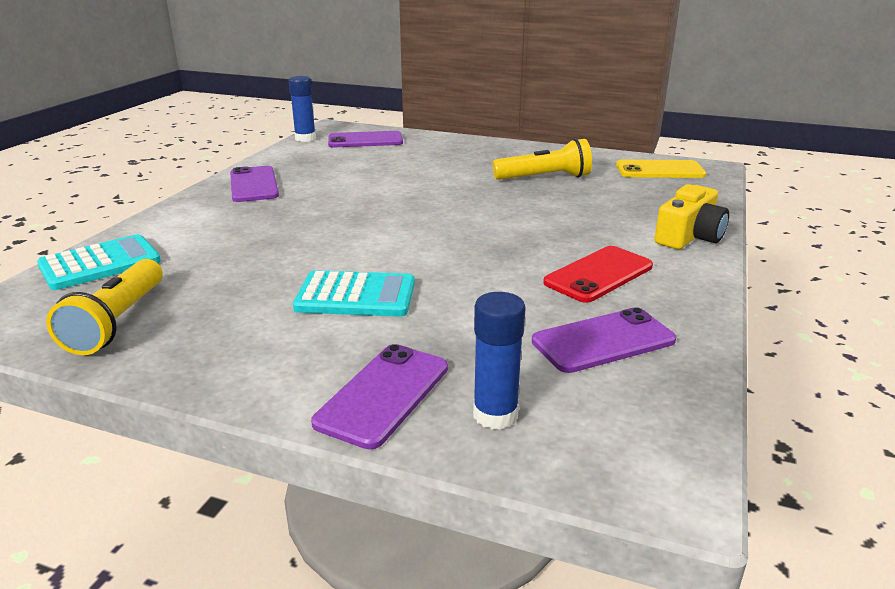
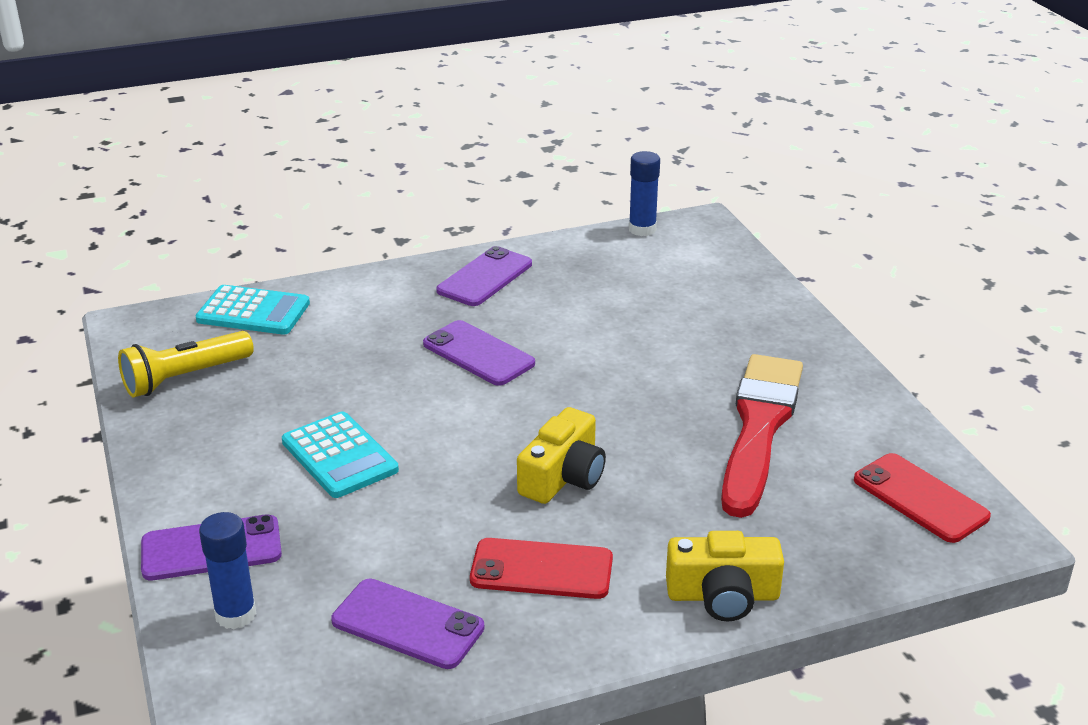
camera: 50 degrees right, 5 degrees up
purple phone [328,131,403,147] -> purple phone moved to [423,320,535,386]
yellow flashlight [492,138,592,180] -> red brush [721,354,803,518]
yellow phone [616,159,706,178] -> red phone [854,453,991,543]
none -> yellow camera [517,407,606,504]

